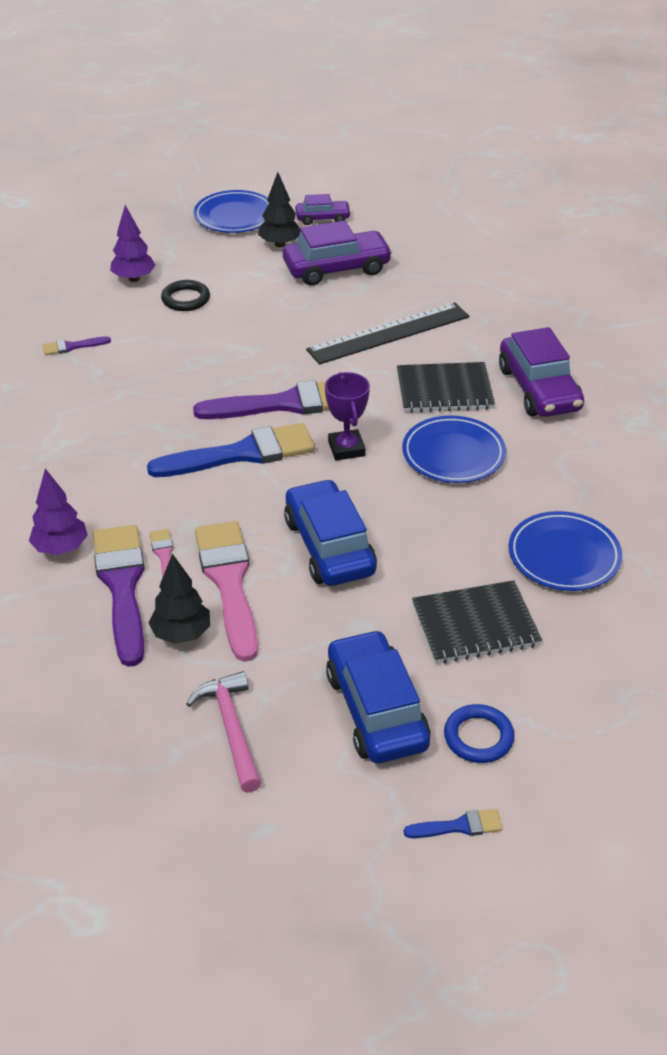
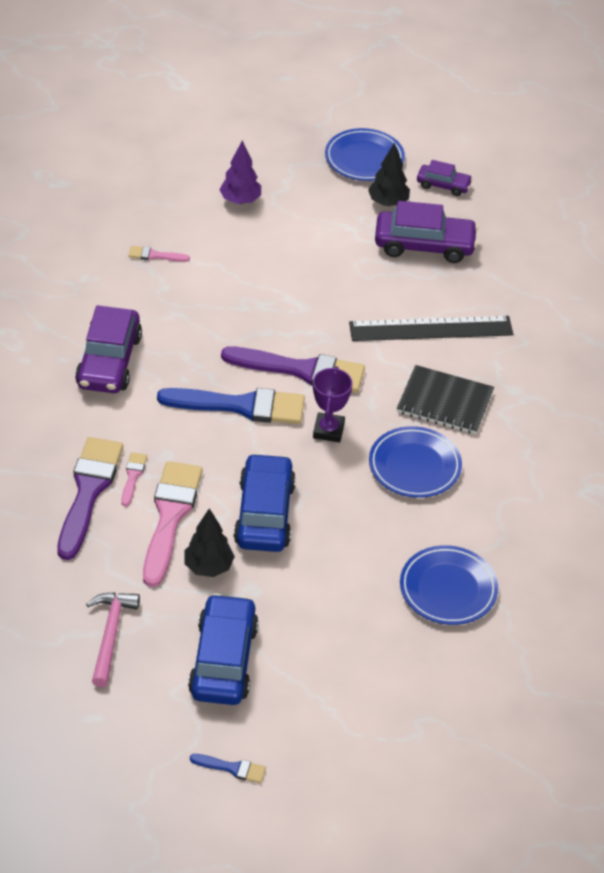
camera: 20 degrees right, 5 degrees up
purple tree [29,468,88,555] -> none
purple brush [43,336,111,355] -> pink brush [129,246,190,262]
black tree [148,554,210,644] -> black tree moved to [184,508,235,577]
black ring [161,280,210,311] -> none
black notebook [412,580,542,664] -> none
blue ring [444,704,515,763] -> none
purple car [499,327,584,417] -> purple car moved to [75,305,142,393]

